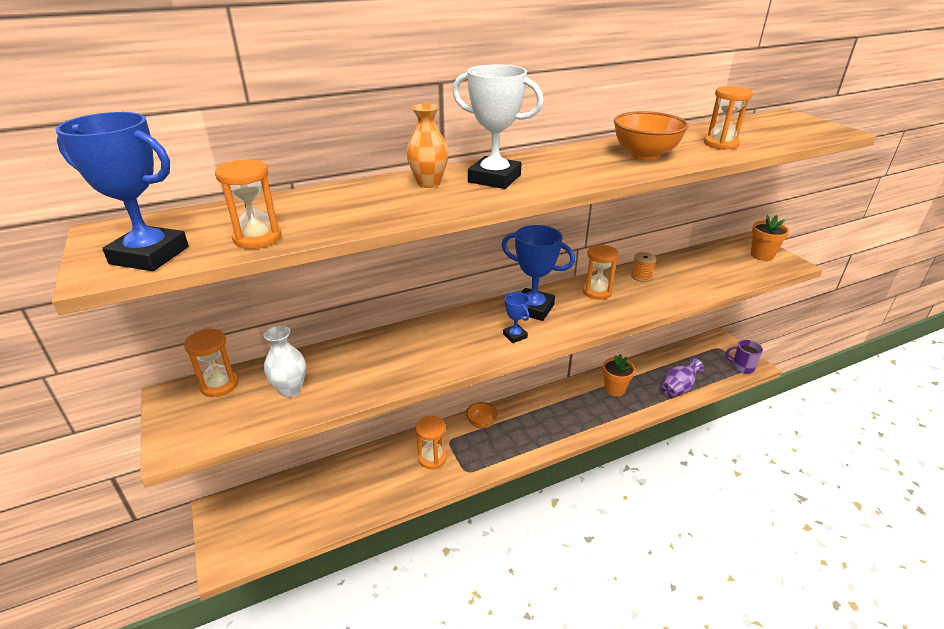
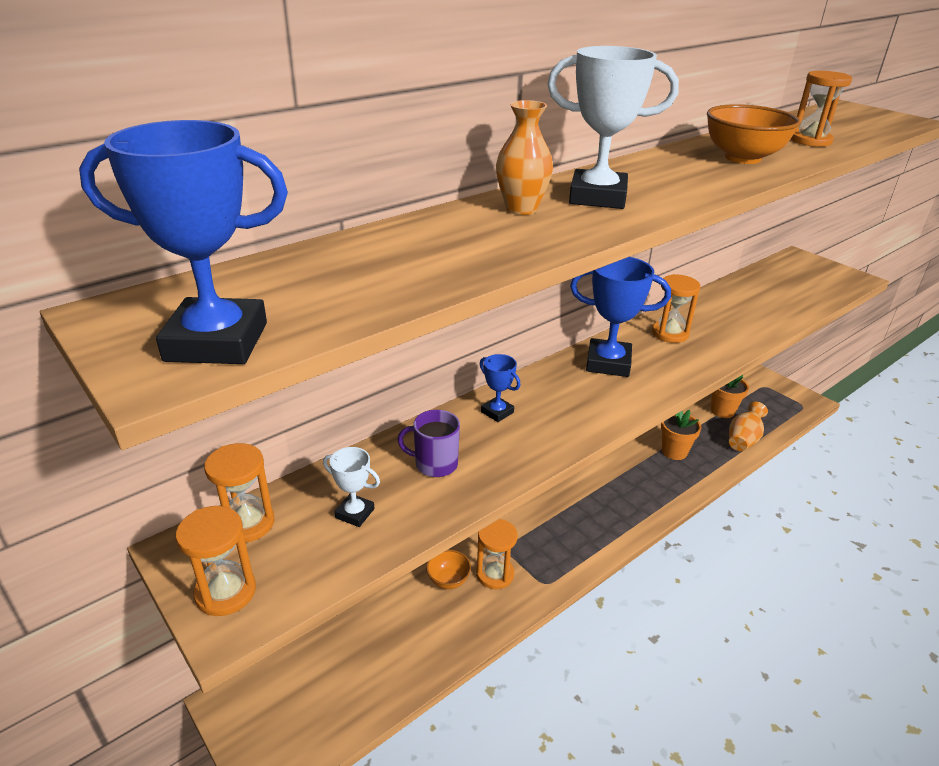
camera: 15 degrees left, 0 degrees up
orange hourglass [215,159,282,249] -> orange hourglass moved to [176,506,256,616]
white vase [264,325,306,397] -> white trophy [323,447,380,527]
orange bowl [466,402,498,429] -> orange bowl moved to [426,550,471,589]
blue trophy [503,292,530,343] -> blue trophy moved to [480,354,520,422]
orange spool [631,252,656,282] -> none
purple vase [661,358,704,397] -> orange vase [729,402,768,451]
purple mug [726,340,763,374] -> purple mug moved to [398,410,460,477]
orange flower pot [751,215,789,261] -> orange flower pot moved to [711,375,749,418]

